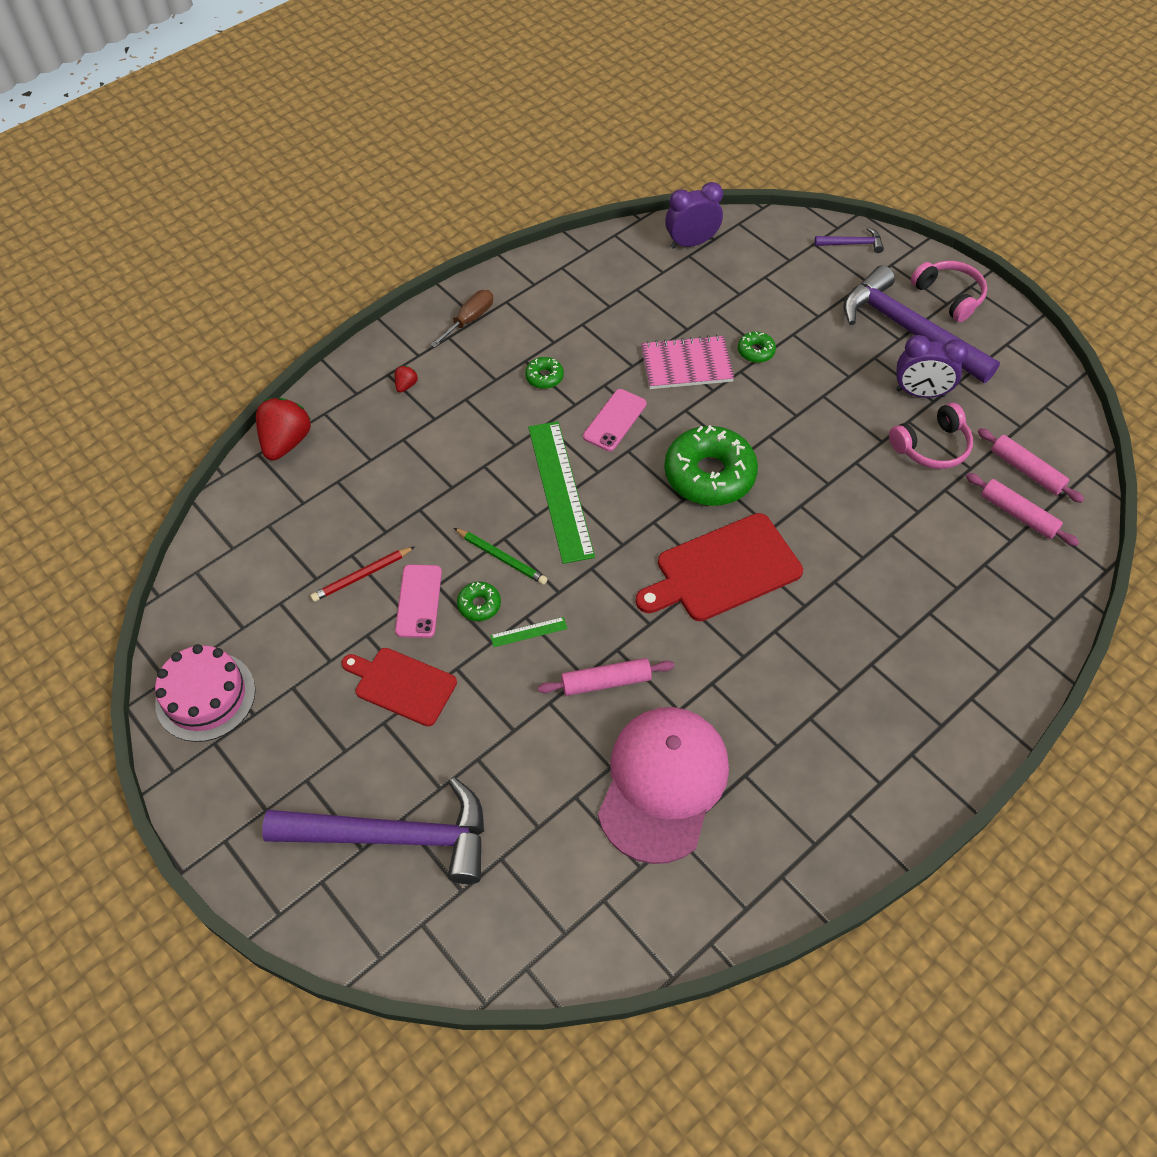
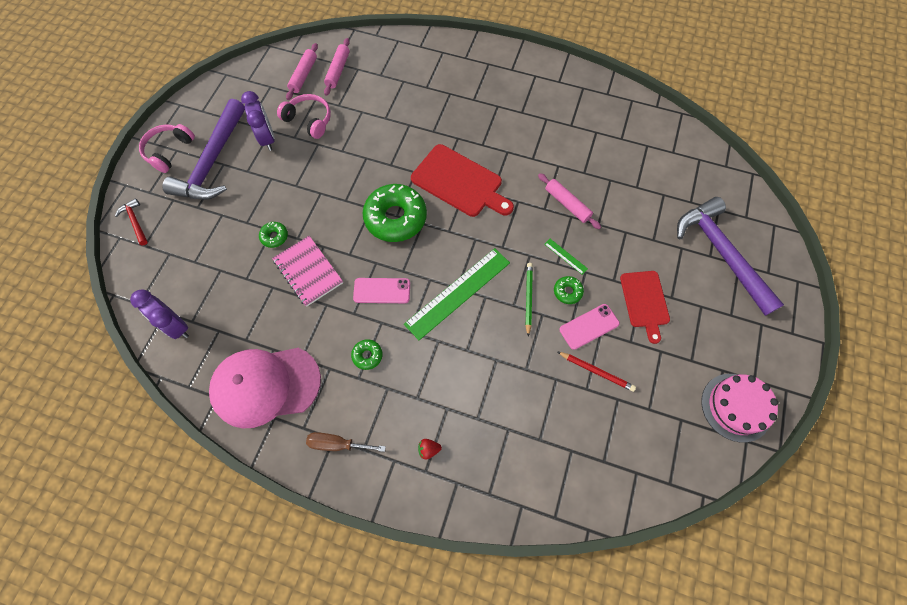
camera: 120 degrees left, 10 degrees up
red strawberry [256,398,311,461] -> none
pink cap [598,707,729,864] -> pink cap moved to [209,348,321,428]
purple hammer [815,227,884,253] -> red hammer [115,199,148,245]

